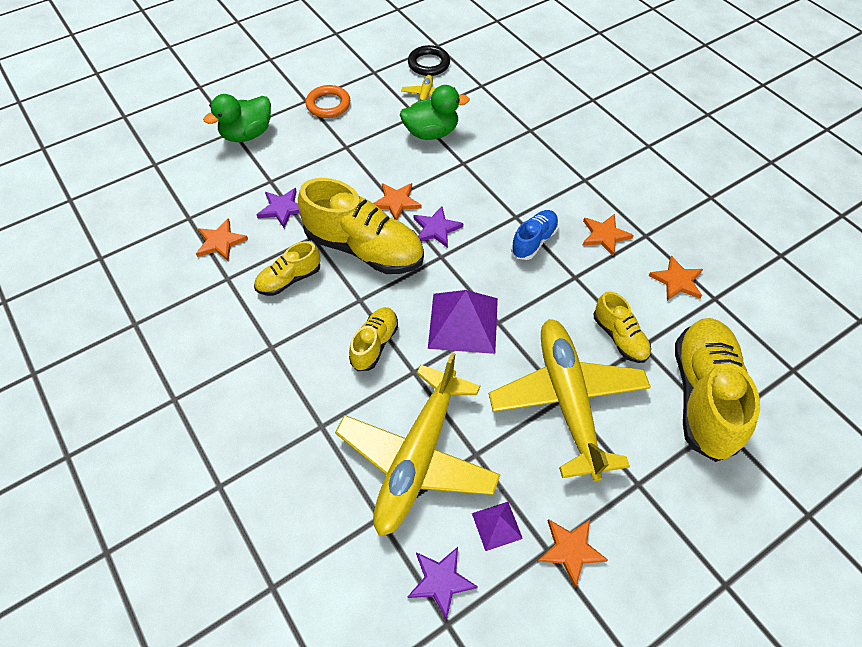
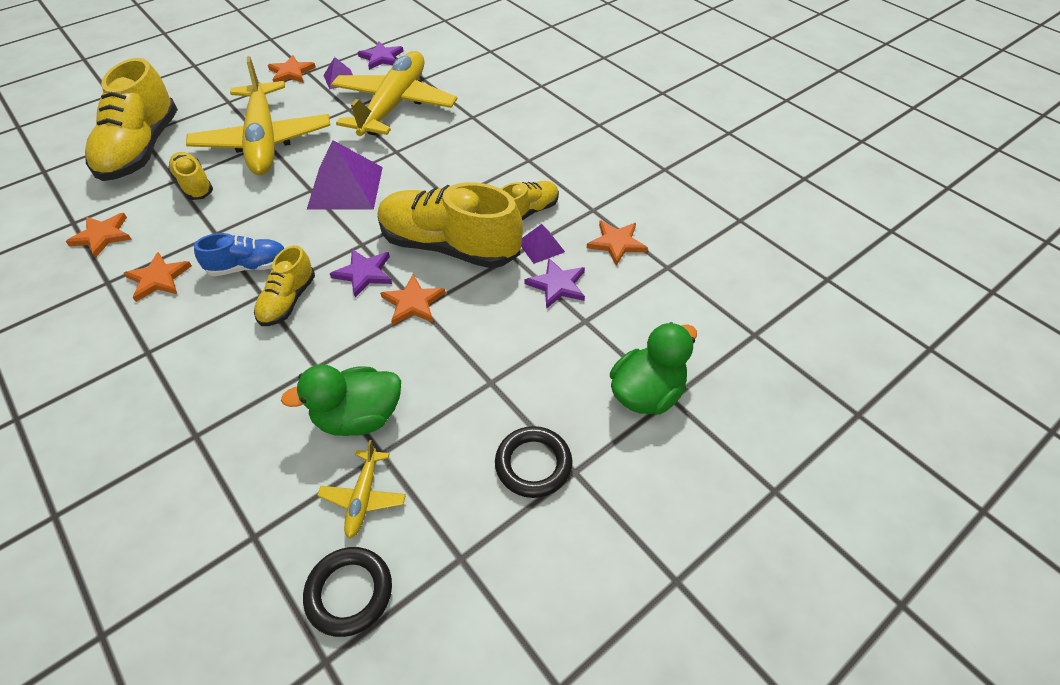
camera: 175 degrees right, 5 degrees down
orange ring [306,85,350,118] -> black ring [495,426,573,498]
yellow shoe [349,307,398,371] -> yellow shoe moved to [254,245,315,326]
blue shoe [511,210,559,260] -> blue shoe turned 135 degrees counterclockwise [194,233,285,276]
none -> purple pyramid [521,224,565,264]

